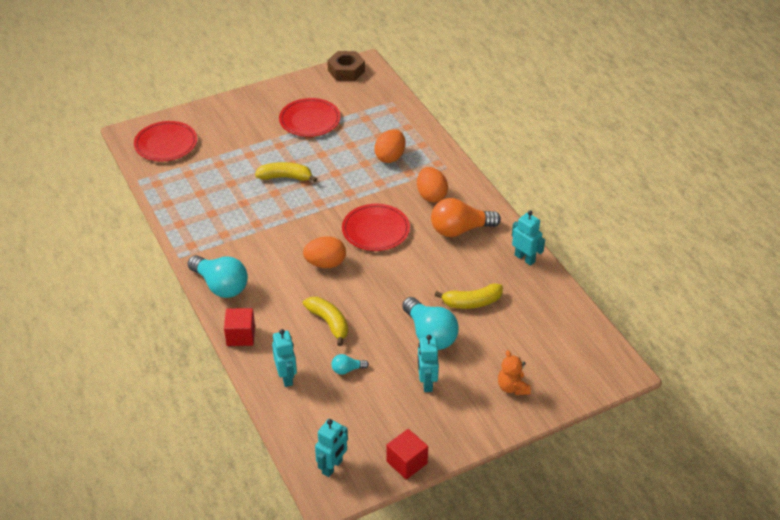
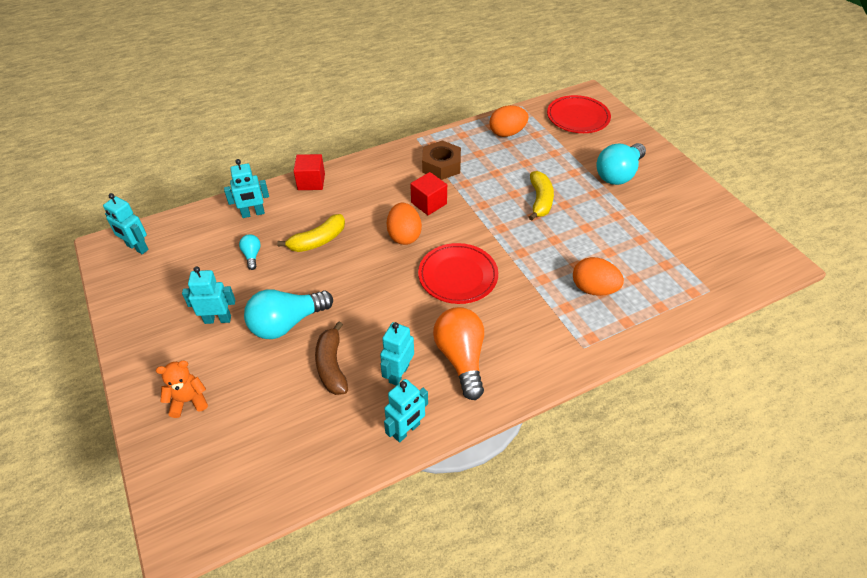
camera: 90 degrees right, 5 degrees up
turquoise light bulb [188,255,248,298] -> turquoise light bulb moved to [596,143,646,185]
red plate [279,98,341,137] -> none
brown nut [327,51,365,81] -> brown nut moved to [422,140,461,180]
red cube [387,429,428,480] -> red cube moved to [410,172,447,215]
orange egg [417,167,448,202] -> orange egg moved to [489,105,529,137]
yellow banana [434,283,503,309] -> brown banana [315,321,348,395]
none -> turquoise robot [380,322,414,386]

